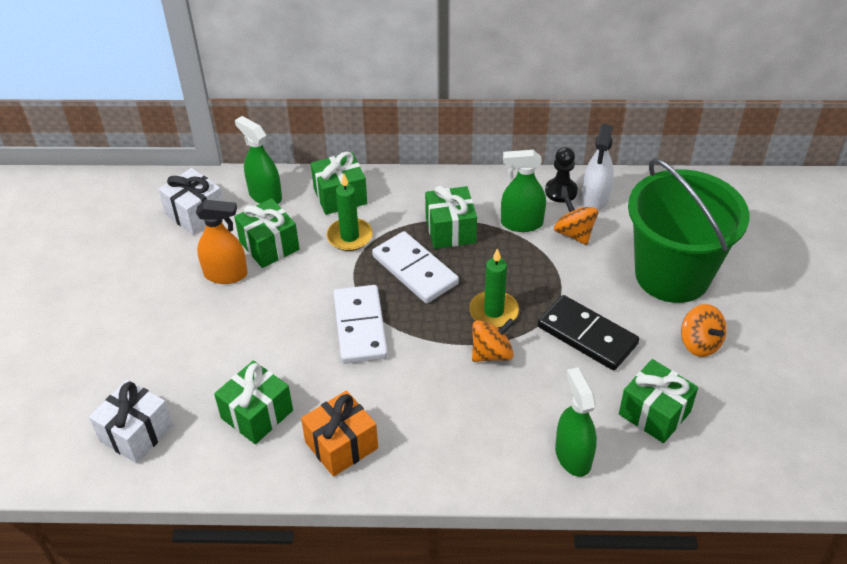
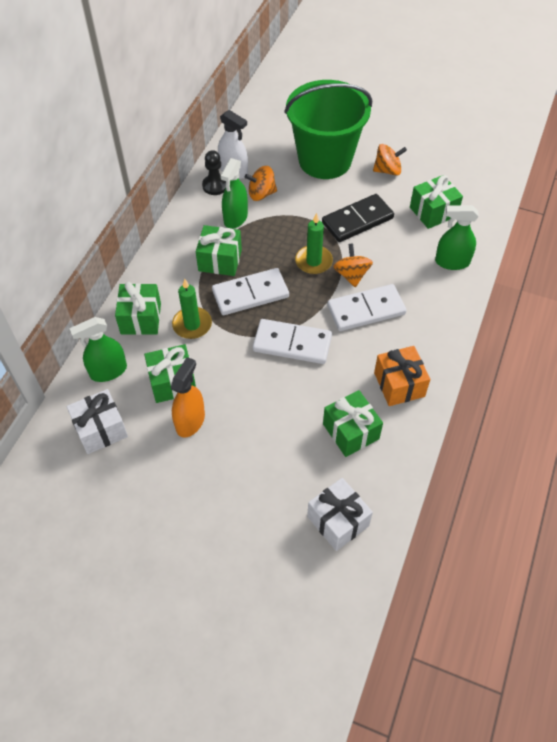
camera: 70 degrees left, 10 degrees up
none -> white domino [327,284,407,331]

